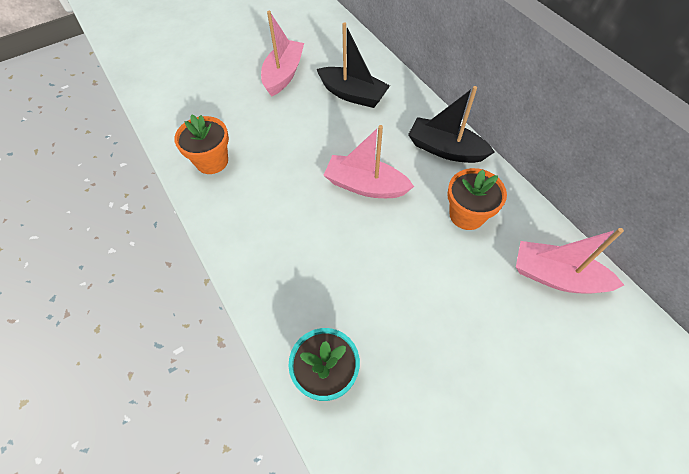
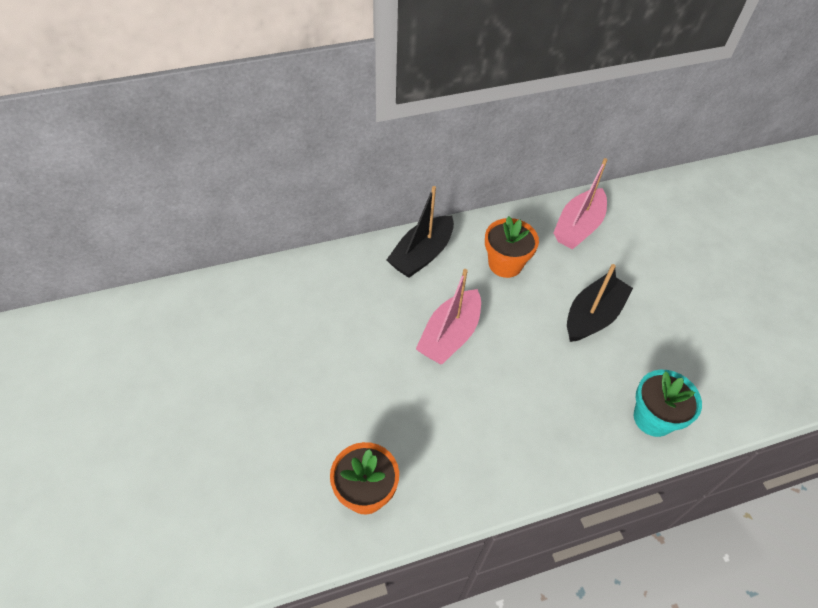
camera: 80 degrees left, 5 degrees down
pink boat [261,11,304,97] -> none
black boat [317,22,390,108] -> black boat moved to [567,264,633,342]

